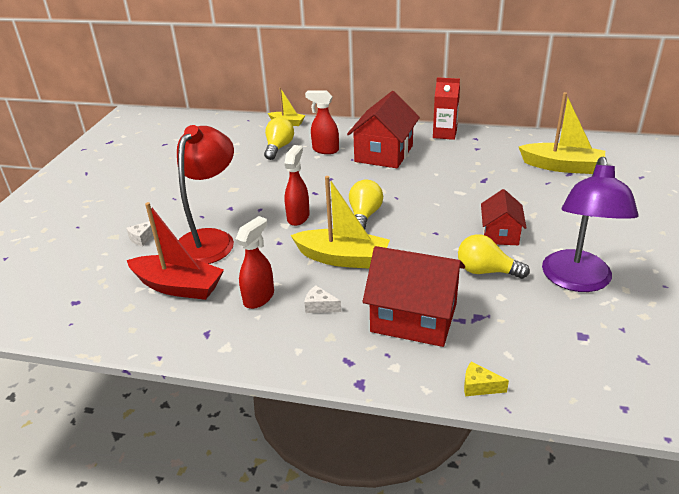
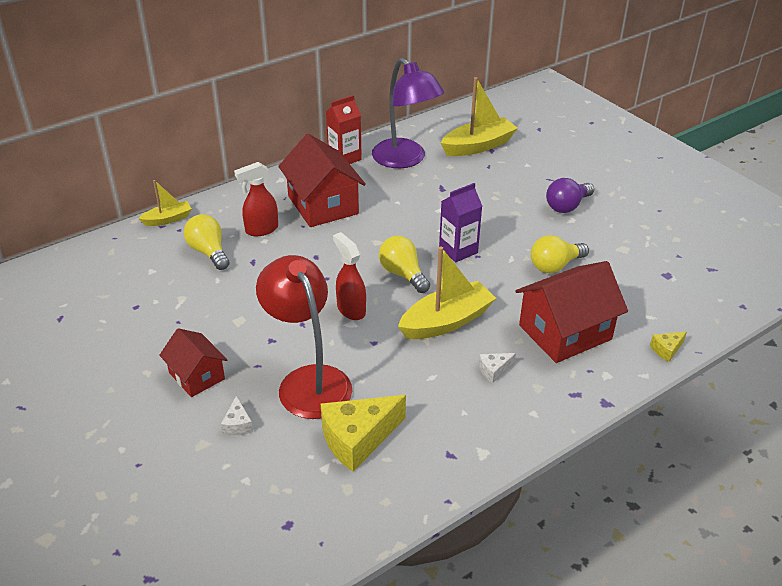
camera: 50 degrees left, 5 degrees up
red boat [127,202,224,300] -> yellow cheese [321,395,406,472]
red spray bottle [236,216,274,309] -> none
red house [481,189,526,245] -> red house moved to [159,328,227,397]
purple lamp [542,156,639,292] -> purple lamp moved to [372,58,444,168]
none -> purple carton [439,183,482,262]
none -> purple light bulb [546,178,594,213]

